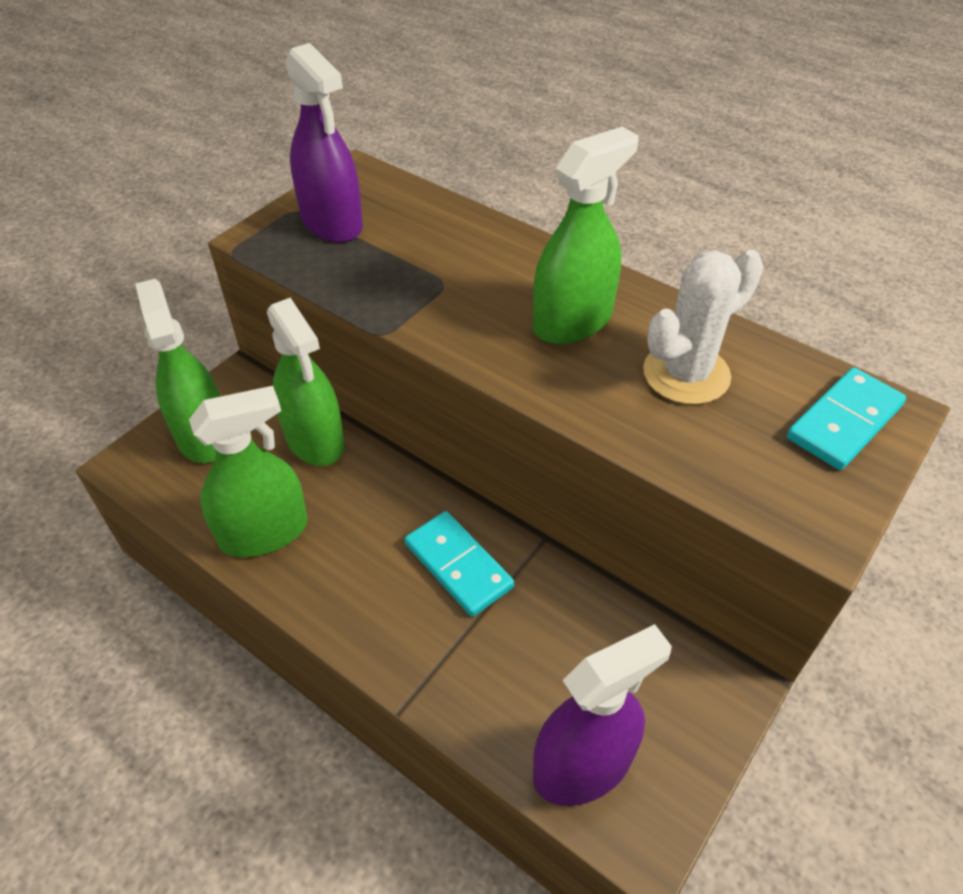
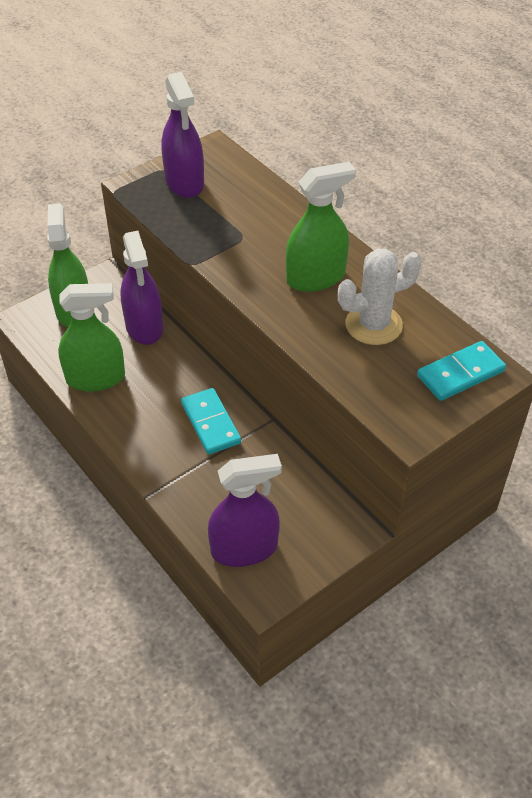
camera: 15 degrees right, 0 degrees up
green spray bottle [267,298,345,466] -> purple spray bottle [120,231,163,345]

